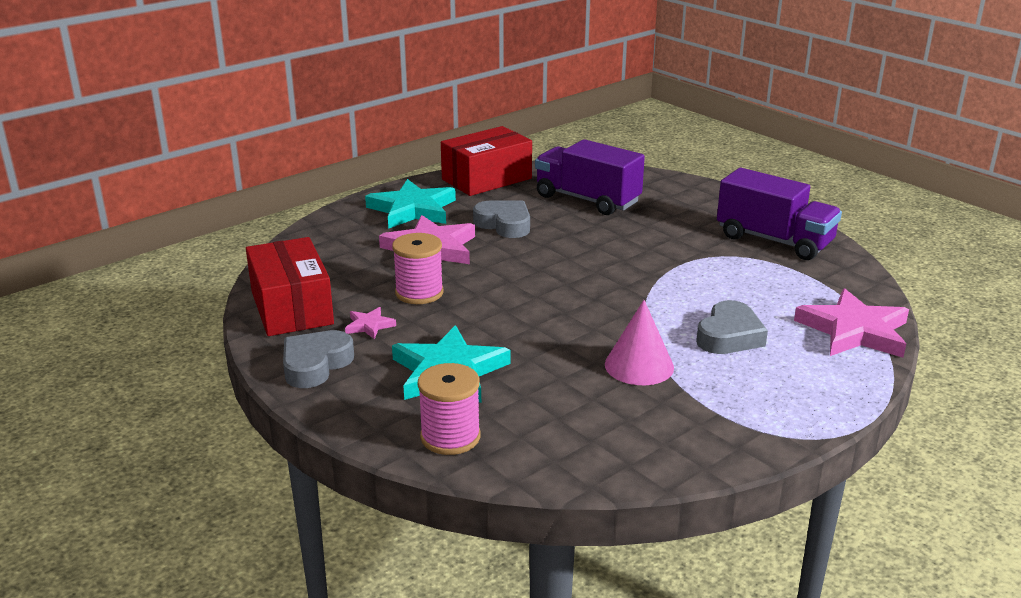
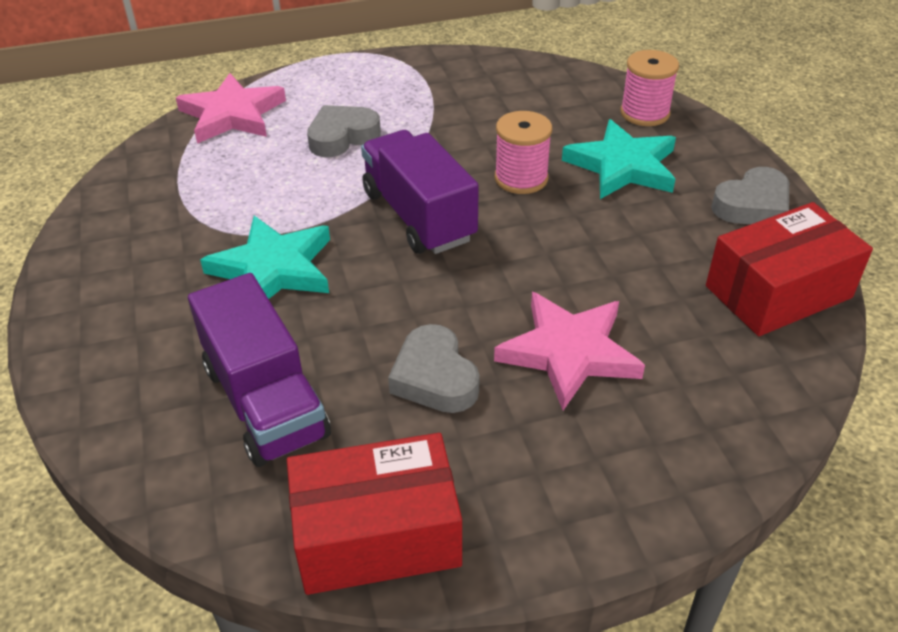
camera: 155 degrees left, 15 degrees up
red box [246,237,334,336] -> red box turned 60 degrees clockwise [706,202,873,336]
pink star [345,307,396,339] -> none
turquoise star [365,179,456,229] -> turquoise star moved to [200,216,330,299]
pink spool [392,233,444,304] -> pink spool moved to [495,111,552,194]
pink cone [605,300,674,385] -> none
purple truck [717,168,842,260] -> purple truck moved to [361,130,479,254]

